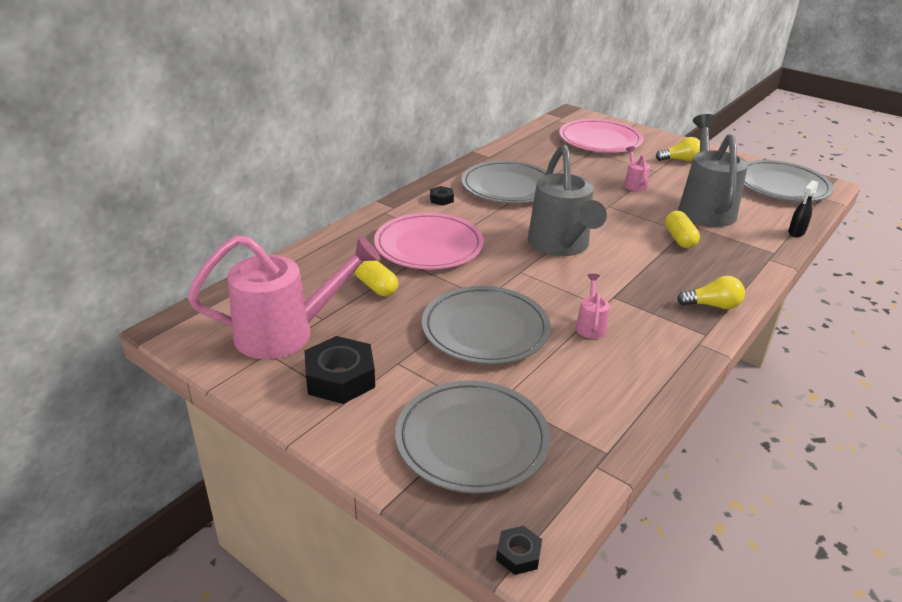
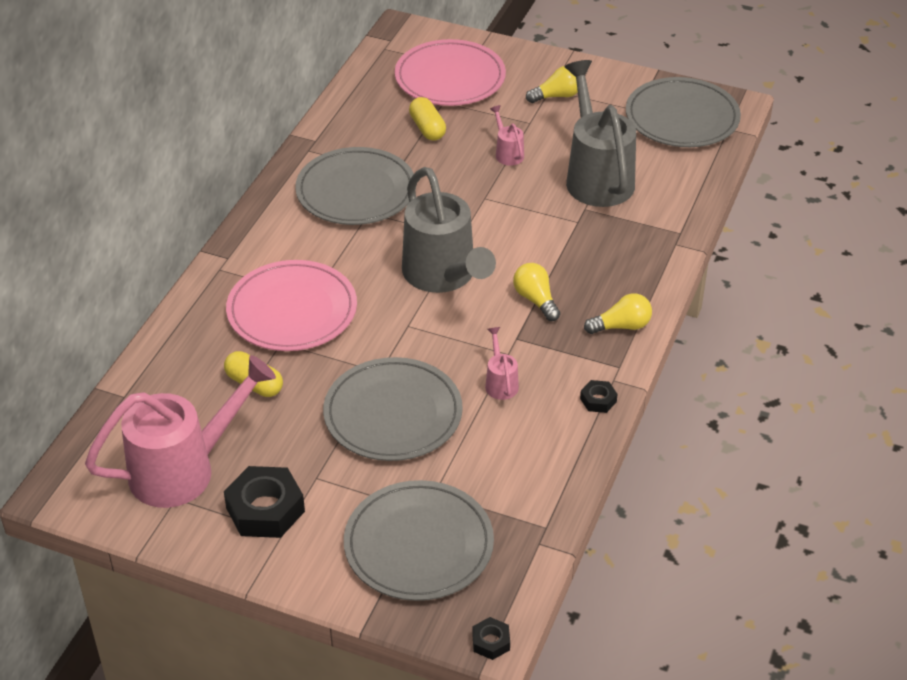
camera: 15 degrees left, 10 degrees up
black nut [430,186,454,205] -> black nut moved to [580,380,617,413]
yellow capsule [665,211,700,248] -> yellow capsule moved to [409,97,446,141]
black spray bottle [788,180,818,237] -> none
none -> yellow light bulb [513,263,560,321]

